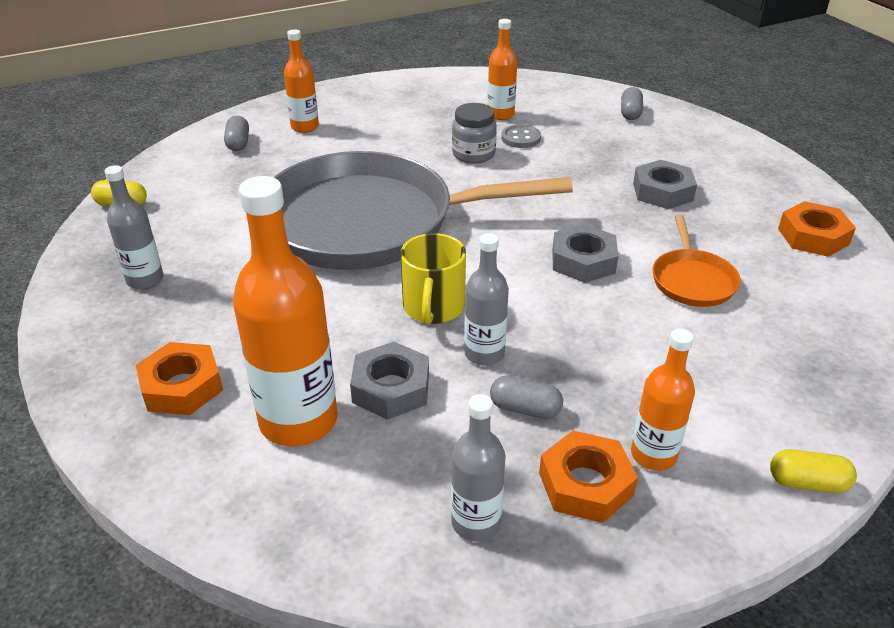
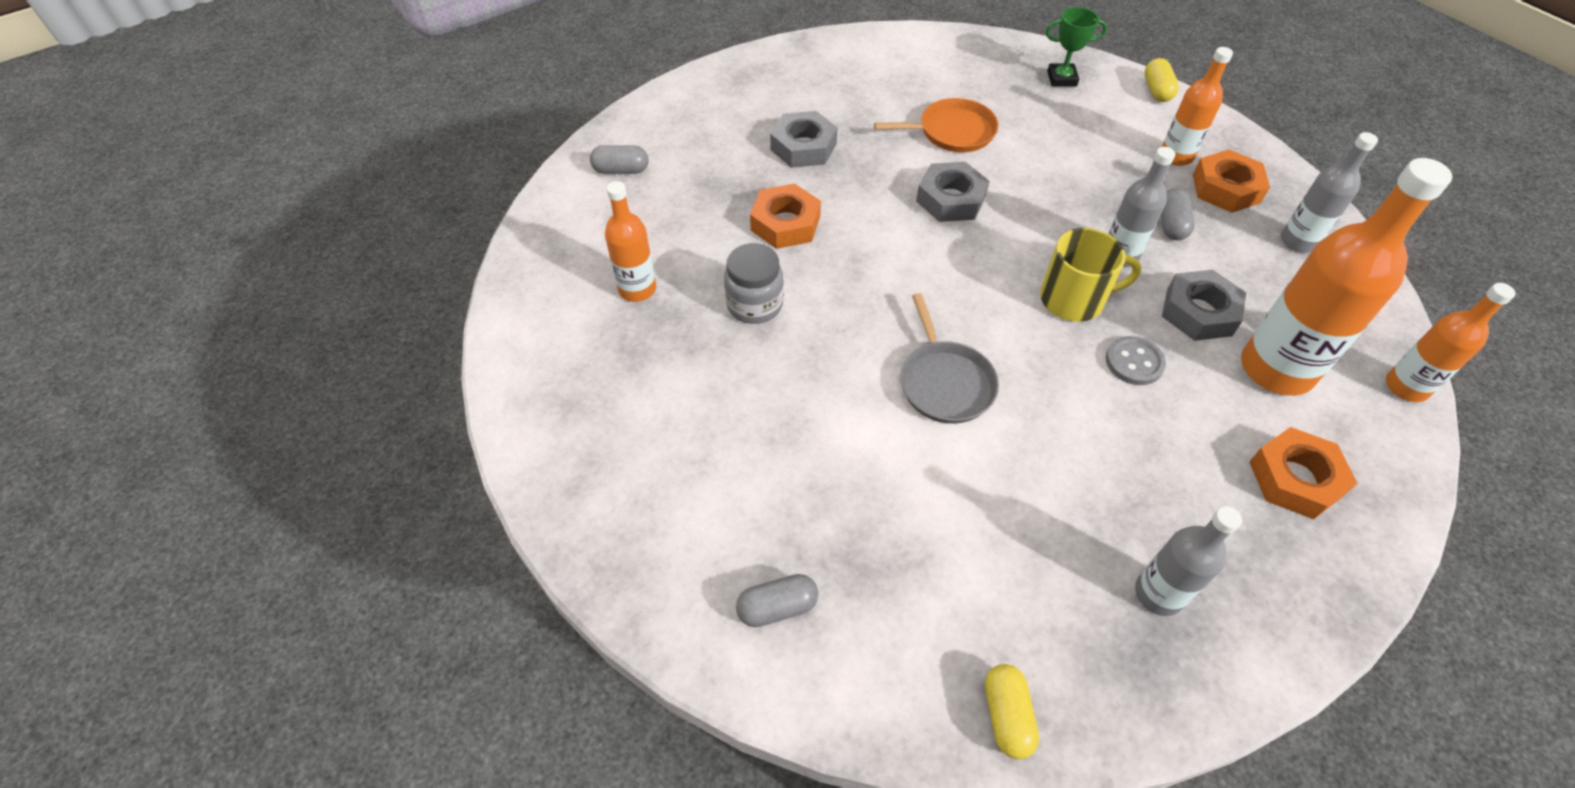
camera: 100 degrees left, 15 degrees up
grey pan [274,151,573,270] -> grey pan [901,293,999,424], size x0.41
orange bottle [284,29,319,133] -> orange bottle moved to [1386,283,1515,402]
grey button [501,124,541,148] -> grey button moved to [1106,336,1166,385]
orange nut [778,201,856,257] -> orange nut moved to [750,183,821,249]
none -> green trophy [1046,7,1107,86]

